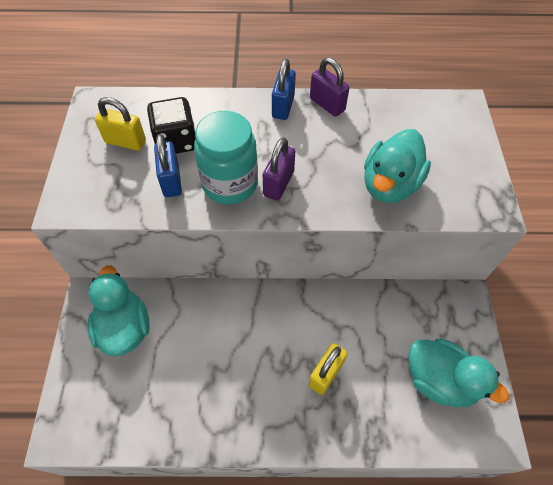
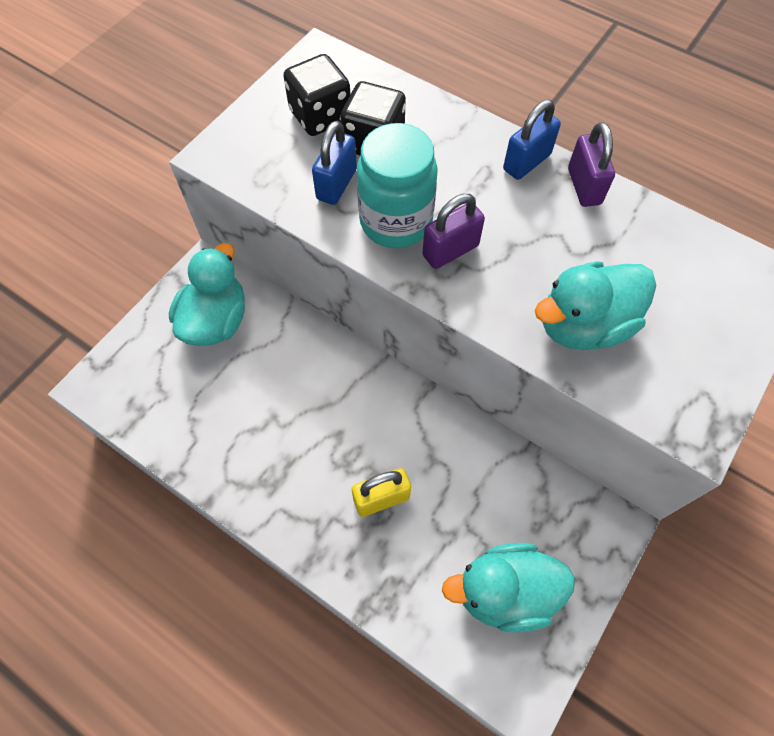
camera: 35 degrees right, 5 degrees up
yellow padlock [95,97,146,151] -> black dice [283,54,351,136]
turquoise duck [408,339,509,407] -> turquoise duck turned 105 degrees clockwise [442,543,575,632]

